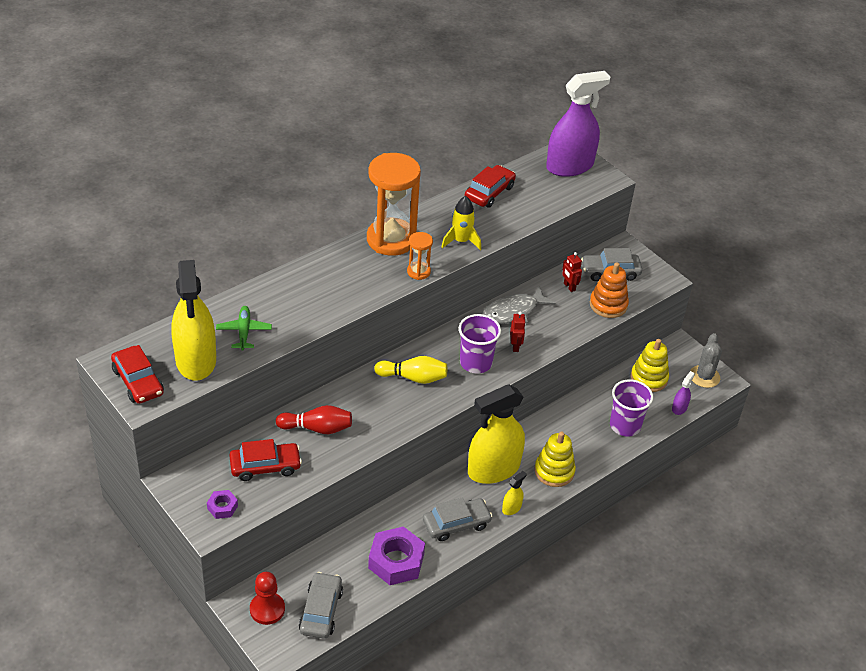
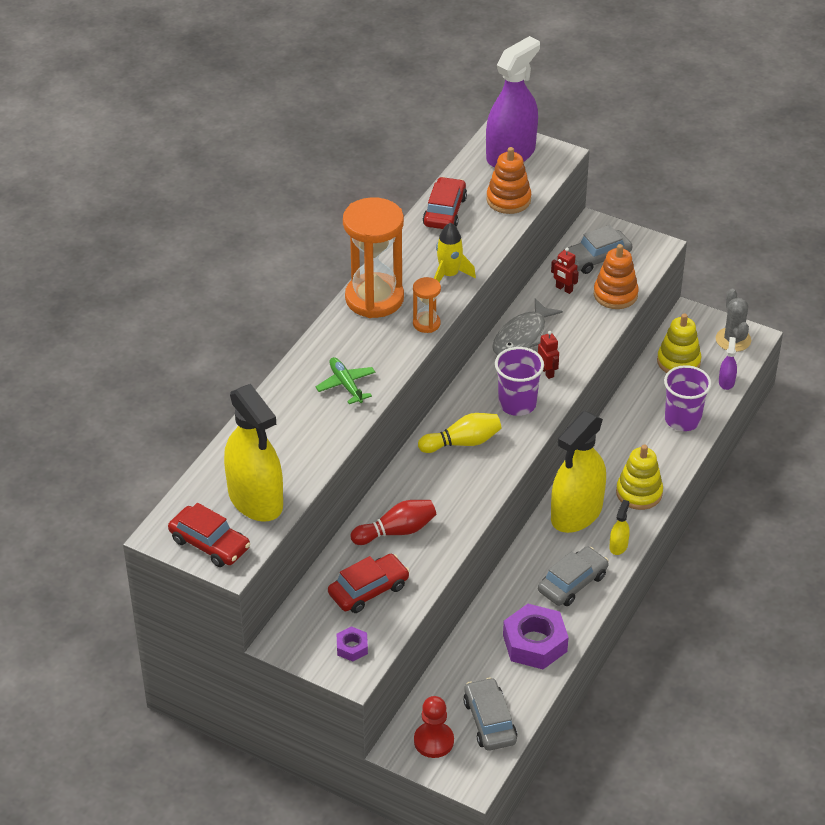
camera: 20 degrees left, 0 degrees up
green plane [216,306,272,351] -> green plane moved to [315,357,376,404]
none -> orange stacking toy [486,147,531,214]

